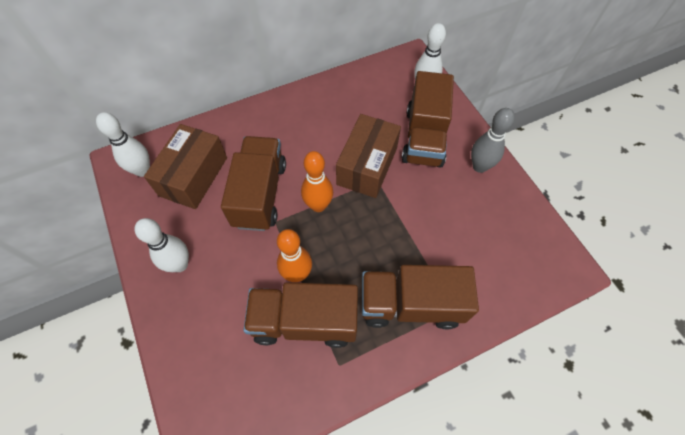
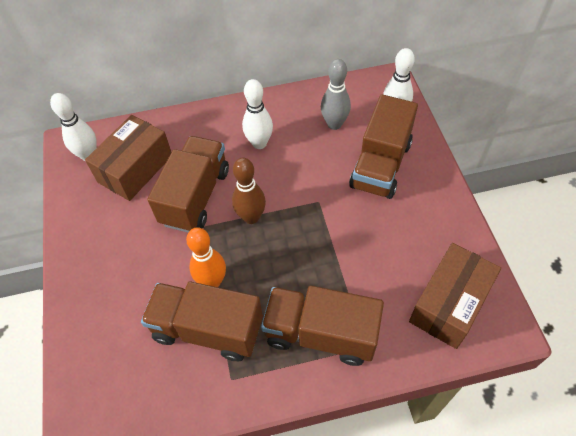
camera: 15 degrees right, 5 degrees down
white bowling pin [134,218,189,272] -> white bowling pin moved to [242,79,273,149]
orange bowling pin [301,151,333,212] -> brown bowling pin [232,158,266,224]
brown box [336,114,401,198] -> brown box moved to [409,243,501,349]
grey bowling pin [471,108,515,173] -> grey bowling pin moved to [321,59,351,130]

